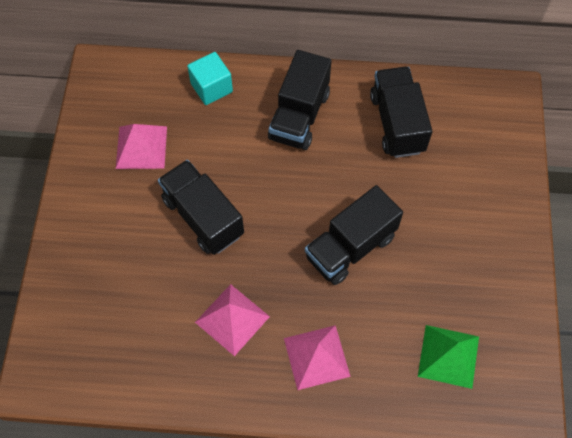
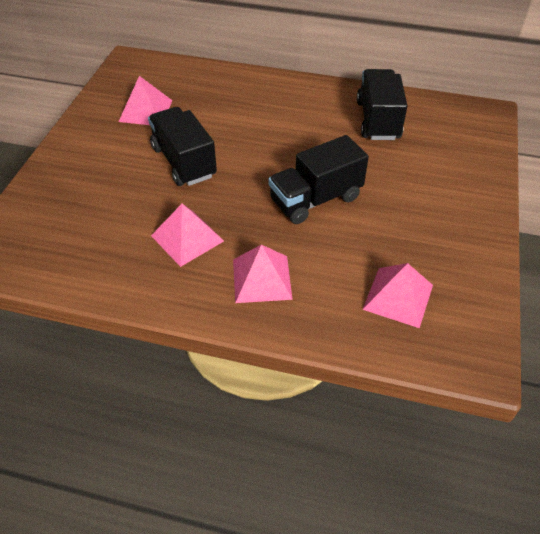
camera: 10 degrees right, 15 degrees down
turquoise cube [187,52,233,105] -> none
black truck [268,50,331,150] -> none
green pyramid [418,325,479,389] -> pink pyramid [362,263,433,328]

